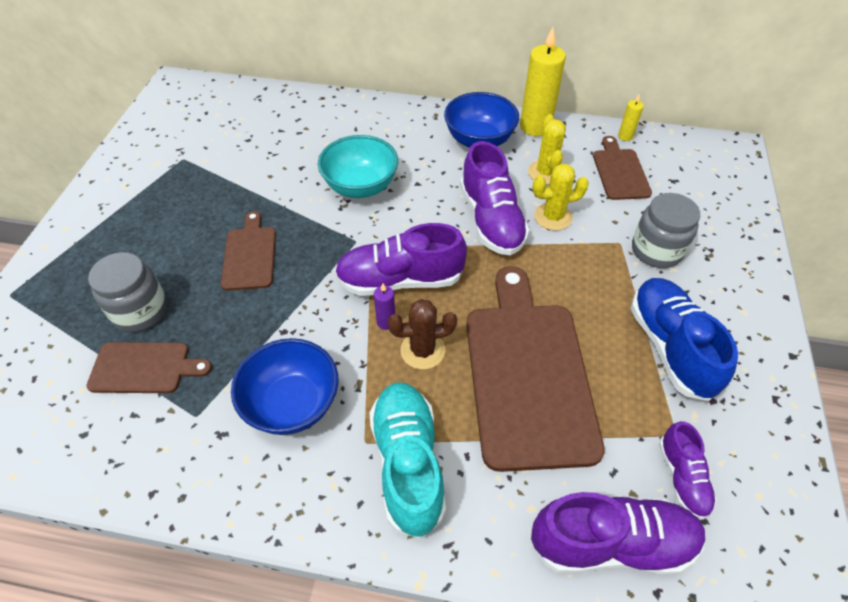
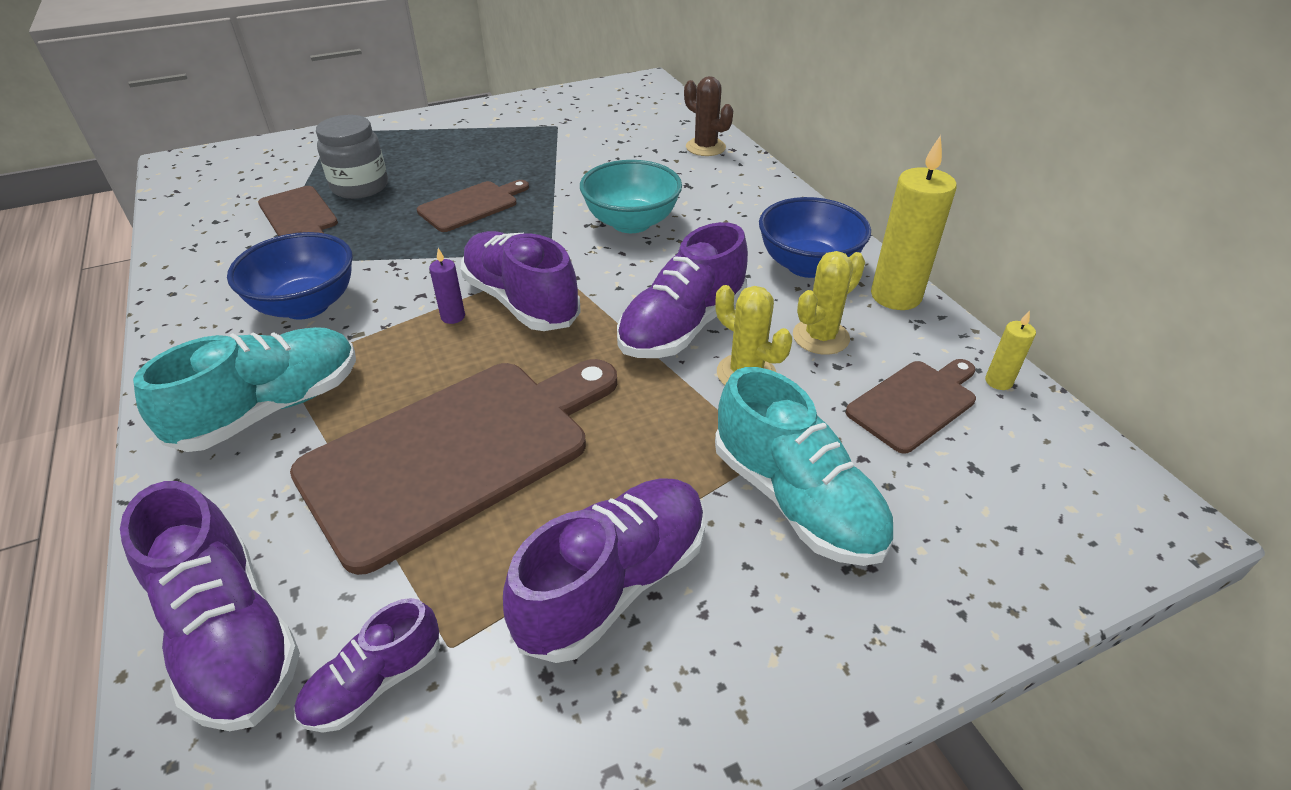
camera: 55 degrees right, 10 degrees down
brown cactus [388,299,457,370] -> brown cactus moved to [684,76,733,156]
blue shoe [631,278,738,401] -> purple shoe [503,478,705,663]
grey jar [632,193,700,268] -> turquoise shoe [715,367,894,566]

